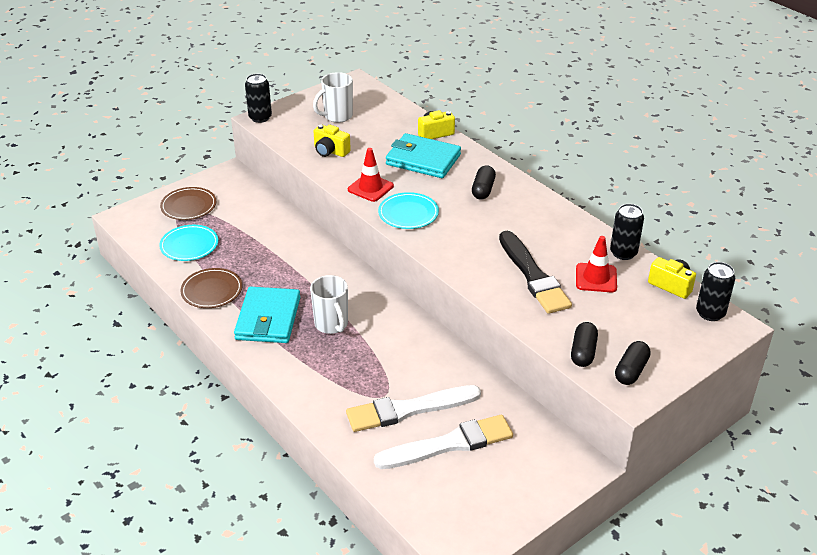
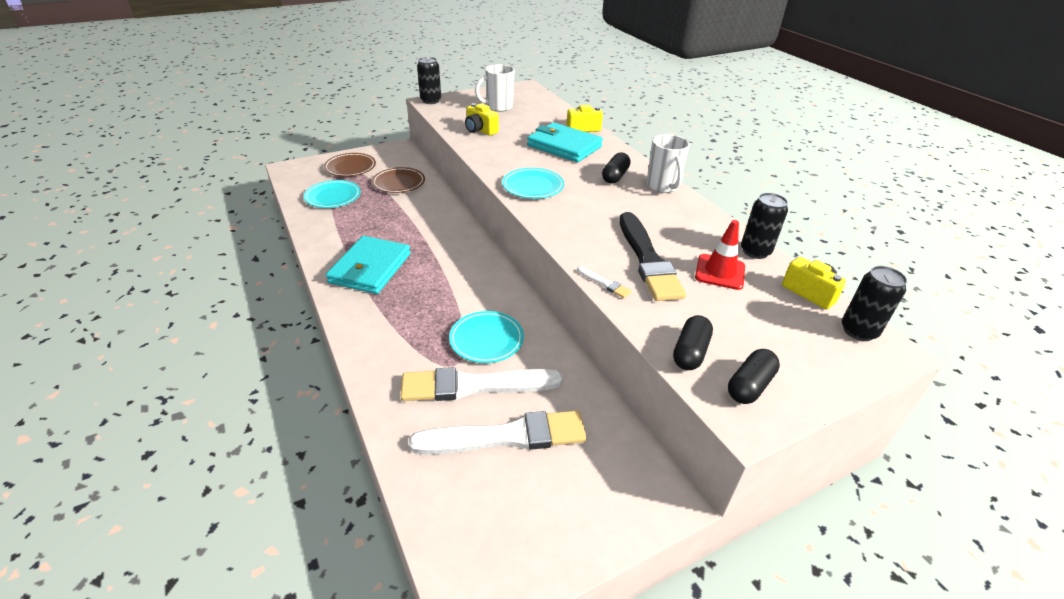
camera: 10 degrees right, 0 degrees up
brown plate [180,268,242,308] -> brown plate moved to [372,167,425,193]
white mug [310,275,348,334] -> white mug moved to [647,134,690,193]
red traffic cone [348,148,394,202] -> none
none -> turquoise plate [449,311,524,363]
none -> white brush [577,266,631,298]

